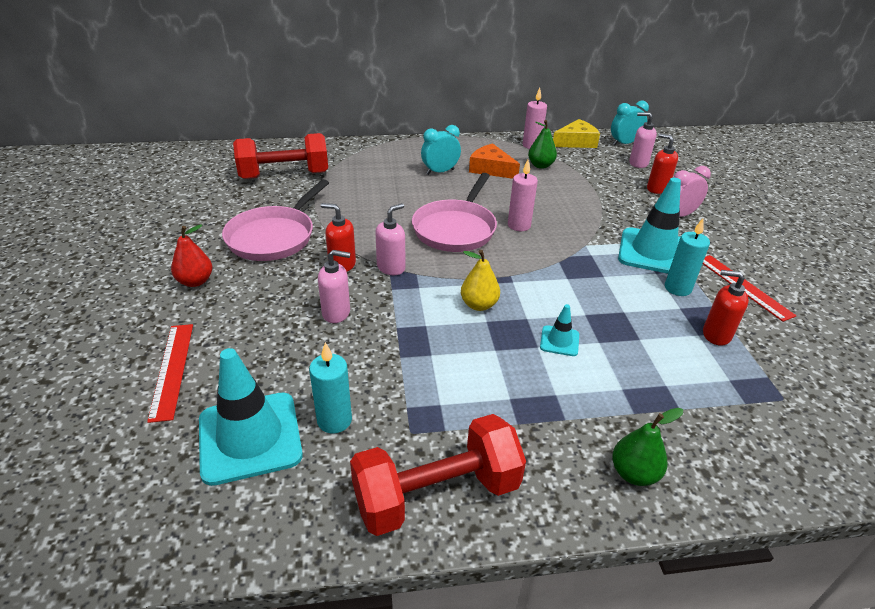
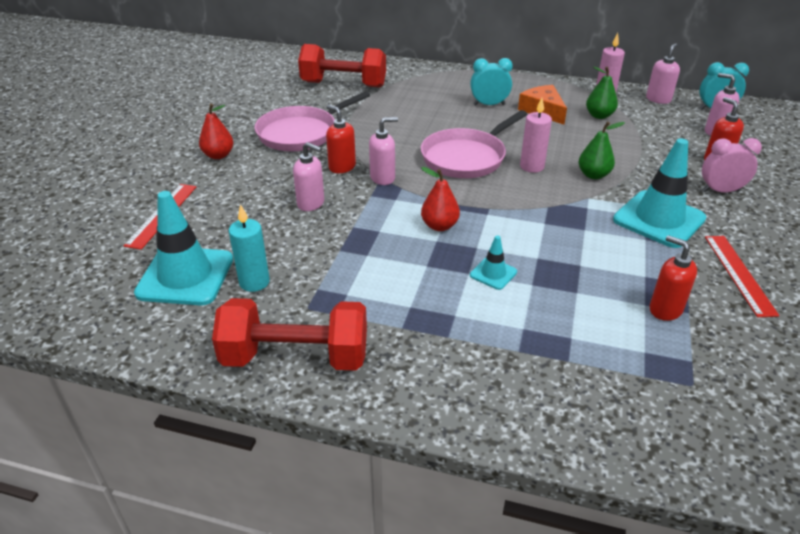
camera: 25 degrees right, 0 degrees up
yellow pear [461,250,500,311] -> red pear [421,167,460,231]
yellow cheese [553,119,600,148] -> pink soap dispenser [646,43,680,104]
green pear [612,408,683,486] -> green pear moved to [579,122,625,179]
turquoise candle [665,218,710,296] -> none

